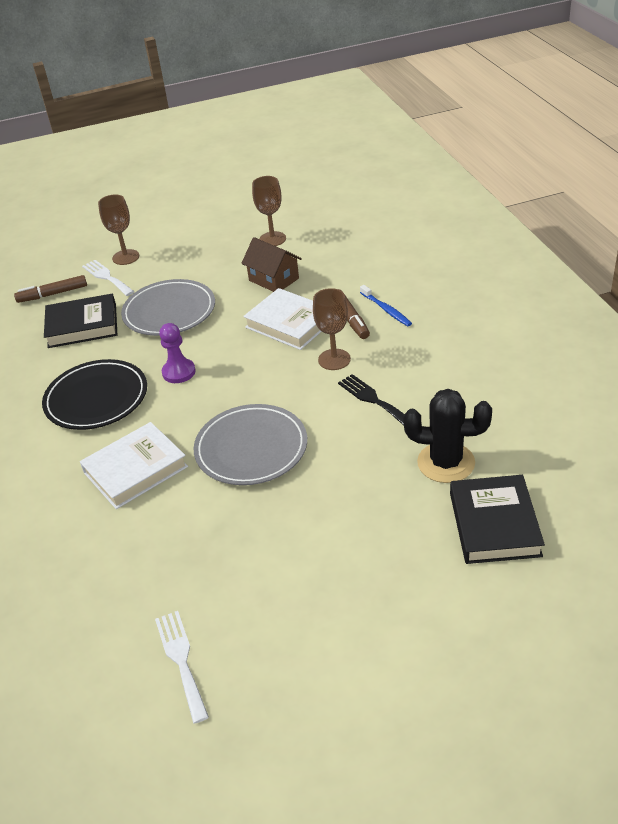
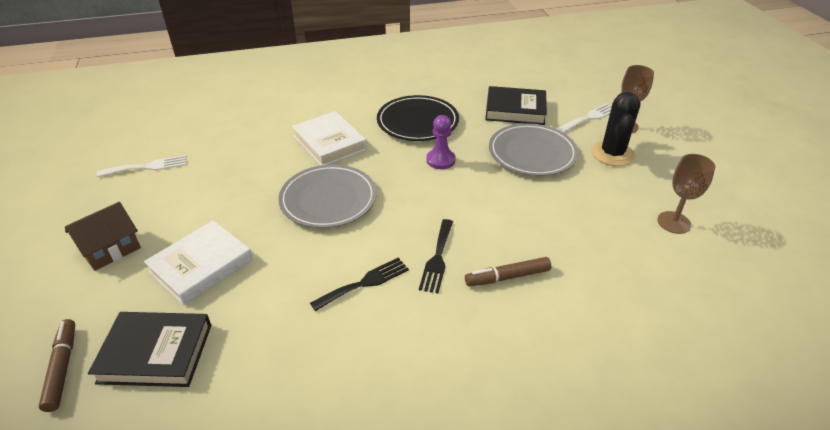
camera: 90 degrees right, 0 degrees up
brown marker [14,275,87,303] -> brown marker moved to [39,319,75,412]
black book [44,294,117,348] -> black book turned 75 degrees counterclockwise [485,86,547,125]
brown house [241,237,302,292] -> brown house moved to [65,202,141,271]
white book [243,288,322,350] -> white book moved to [144,220,253,305]
brown goblet [313,288,351,370] -> black fork [419,219,453,293]
blue toothbrush [360,285,412,326] -> none
black cactus [404,389,492,483] -> black cactus moved to [591,92,641,166]

